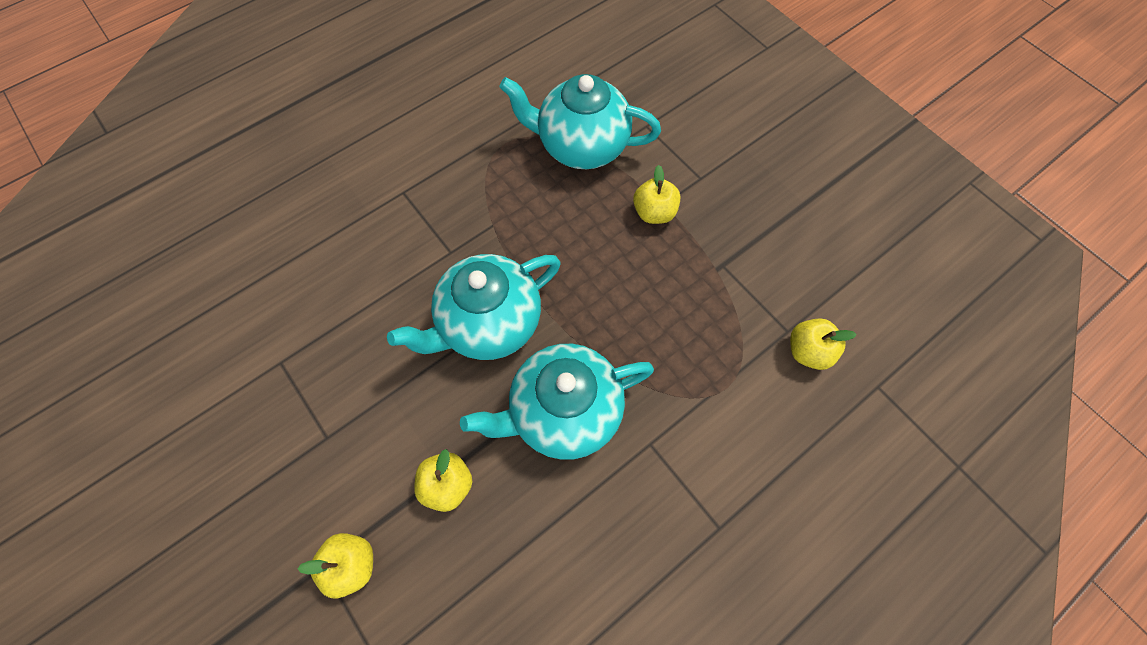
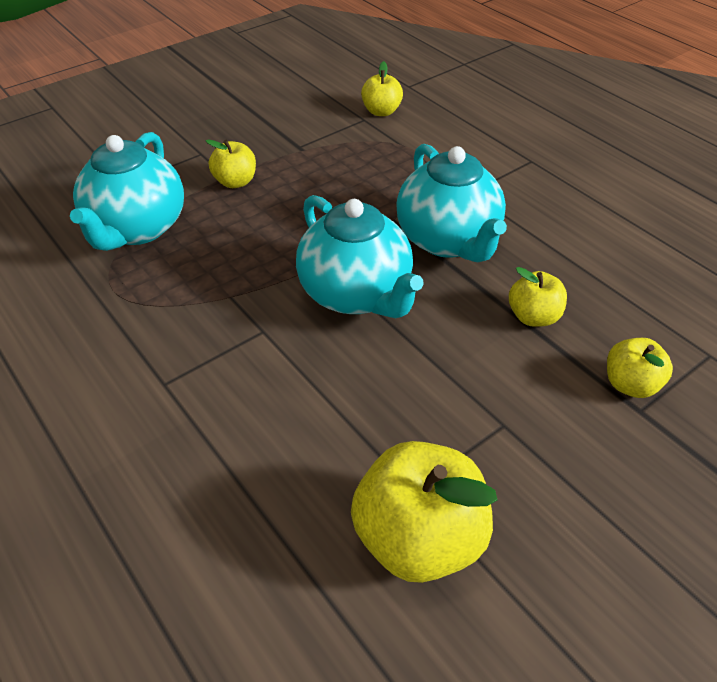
camera: 90 degrees left, 20 degrees down
none -> yellow apple [351,441,497,583]

